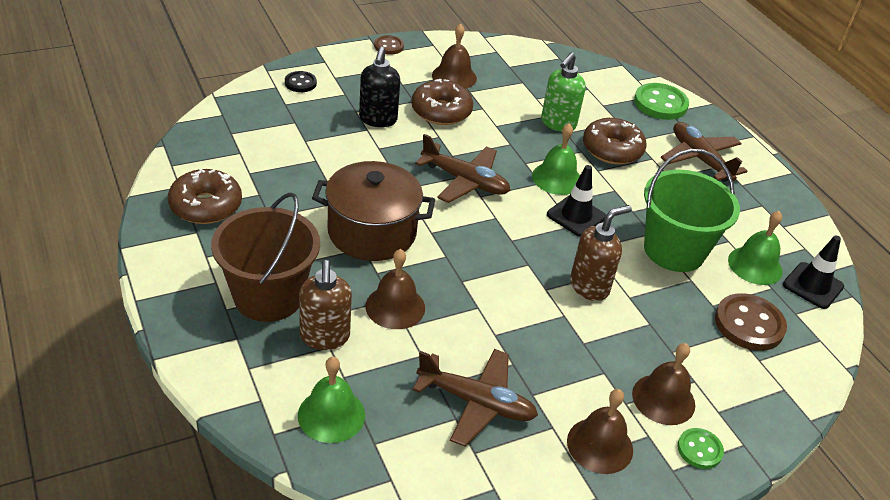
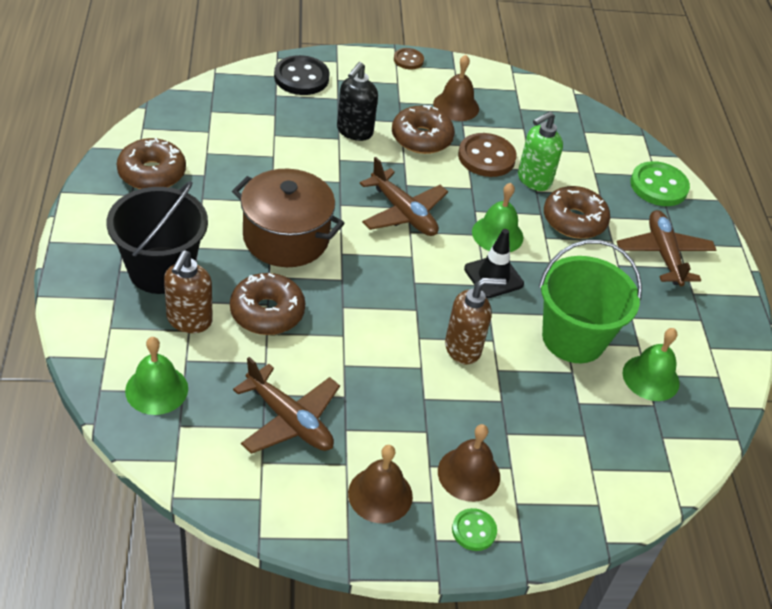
camera: 20 degrees right, 5 degrees up
brown bucket [211,192,320,322] -> black bucket [107,181,208,294]
black button [285,71,317,92] -> black button [274,55,330,95], size x1.75
brown bell [365,249,425,329] -> brown donut [230,273,305,335]
brown button [715,293,787,351] -> brown button moved to [458,133,517,177]
black traffic cone [783,236,844,309] -> none

